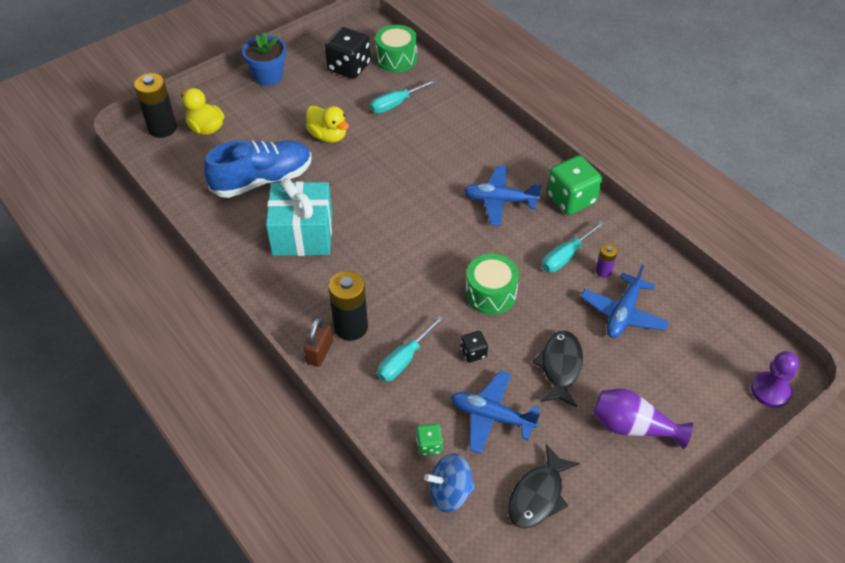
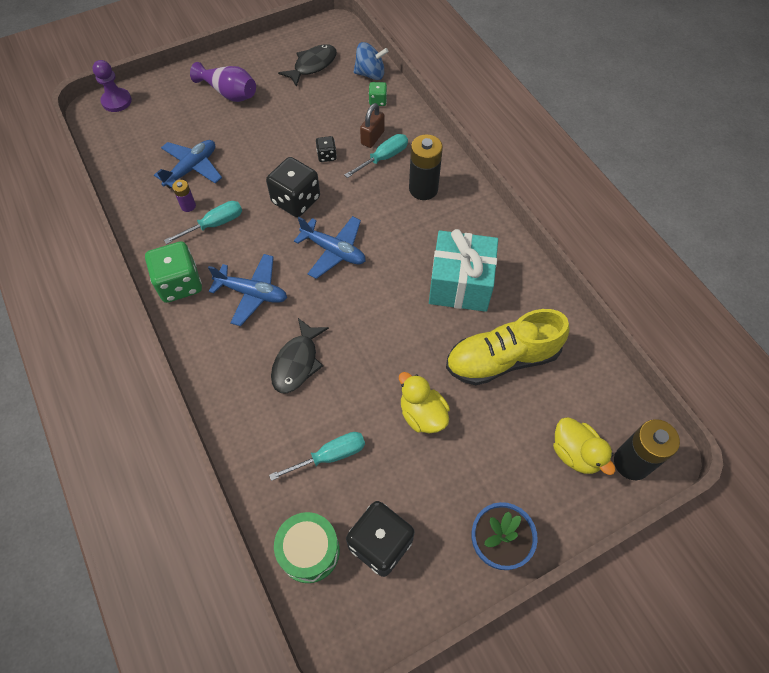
camera: 170 degrees left, 10 degrees up
blue shoe [204,140,312,198] -> yellow shoe [446,309,570,385]
brown padlock [304,317,333,367] -> brown padlock moved to [360,103,385,148]
blue plane [451,371,540,454] -> blue plane moved to [294,216,365,279]
green drum [465,254,519,315] -> black dice [266,157,320,217]
black fish [533,331,583,407] -> black fish moved to [271,318,329,393]

